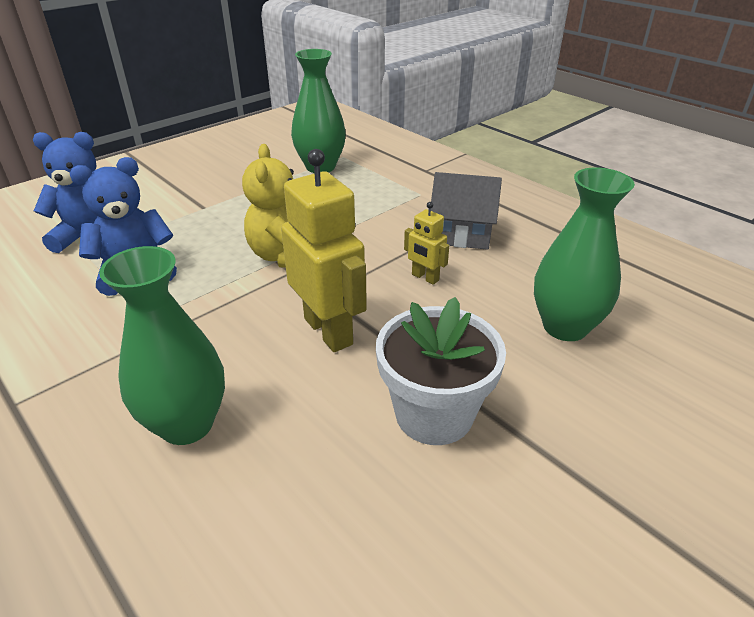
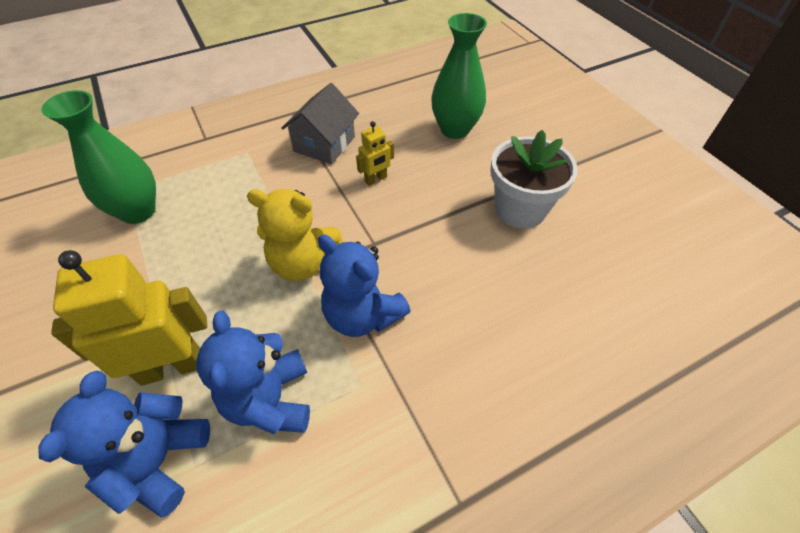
camera: 75 degrees left, 15 degrees up
green vase [99,246,225,445] -> none
yellow robot [281,149,367,352] -> yellow robot moved to [51,250,208,386]
none -> blue teddy bear [318,234,411,337]

